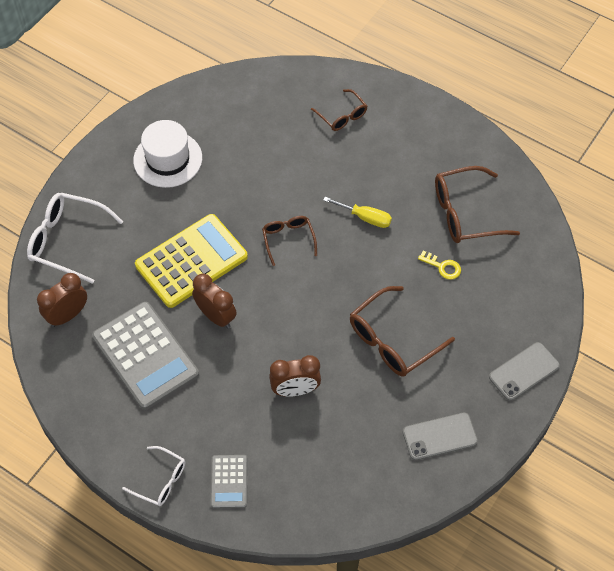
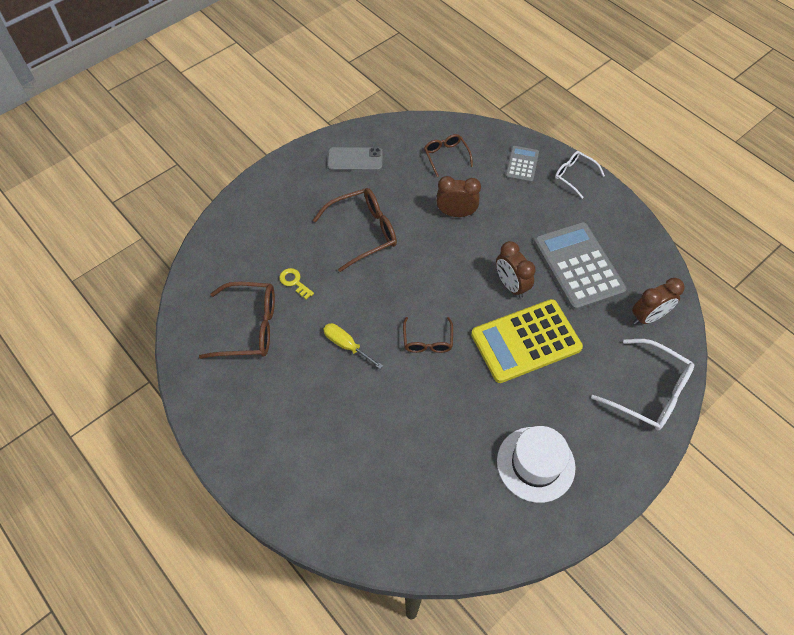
camera: 165 degrees left, 0 degrees up
brown glasses [311,89,367,131] -> brown glasses moved to [424,134,473,177]
grey phone [489,342,560,401] -> none

